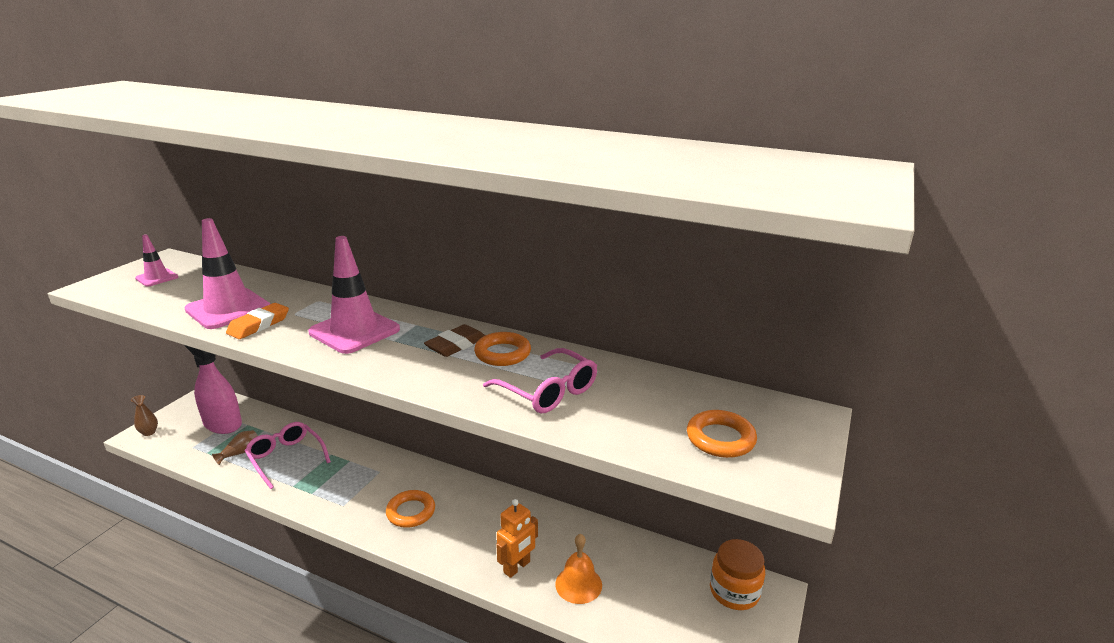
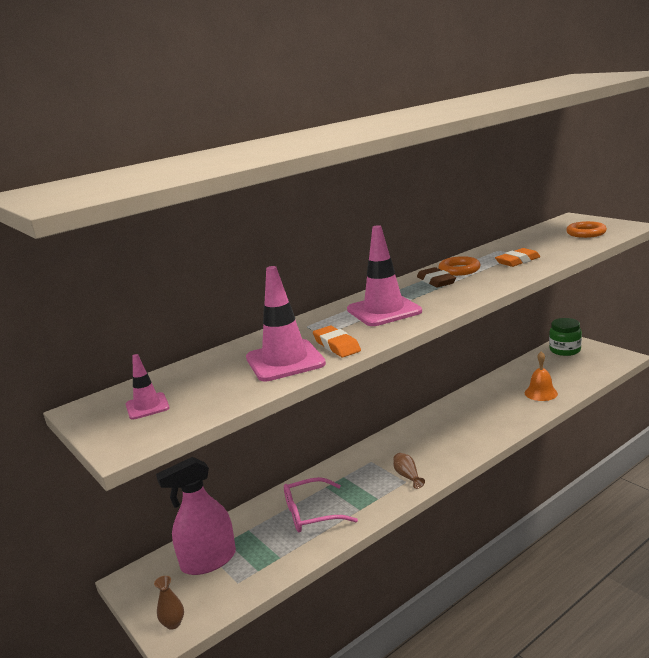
camera: 60 degrees left, 5 degrees down
brown vase [212,430,258,465] -> brown vase moved to [393,453,425,489]
orange ring [386,490,435,528] -> none
pink glasses [483,348,597,413] -> orange eraser [495,248,540,267]
orange robot [496,499,538,578] -> none
orange jar [710,539,765,610] -> green jar [549,318,582,356]

